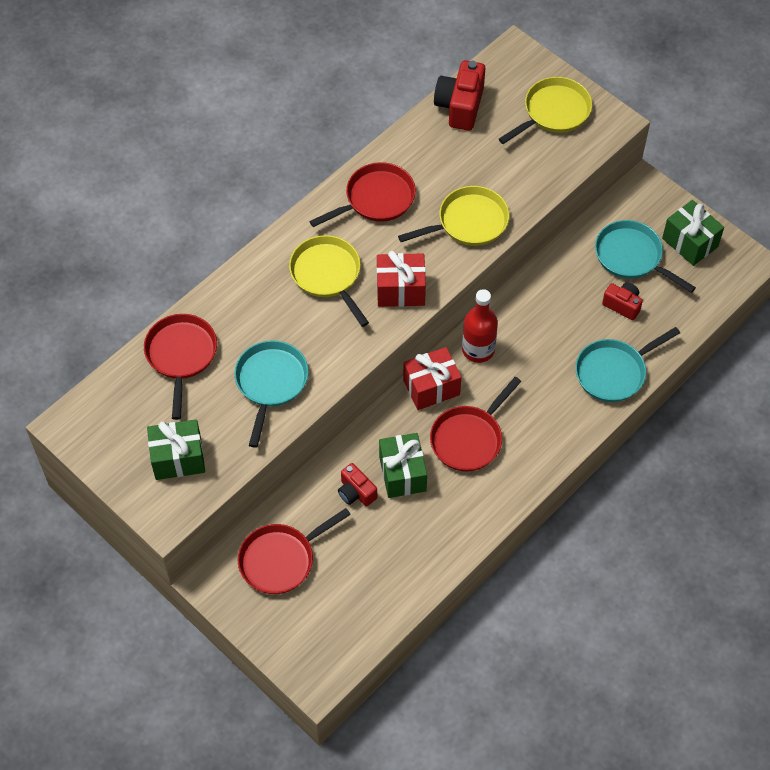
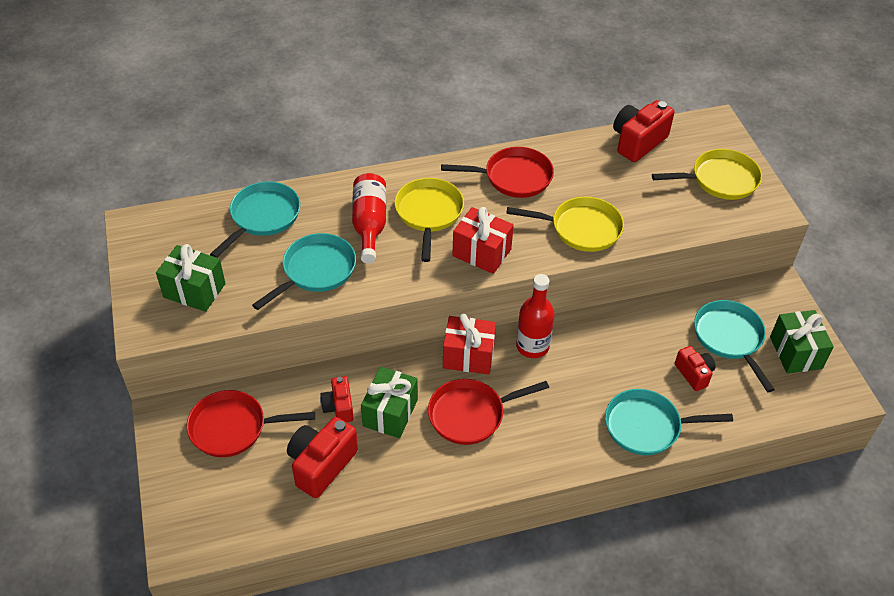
camera: 30 degrees right, 10 degrees down
red pan [144,314,217,420] -> turquoise pan [210,181,300,258]
none -> red camera [287,417,358,498]
none -> red bottle [352,173,386,264]

